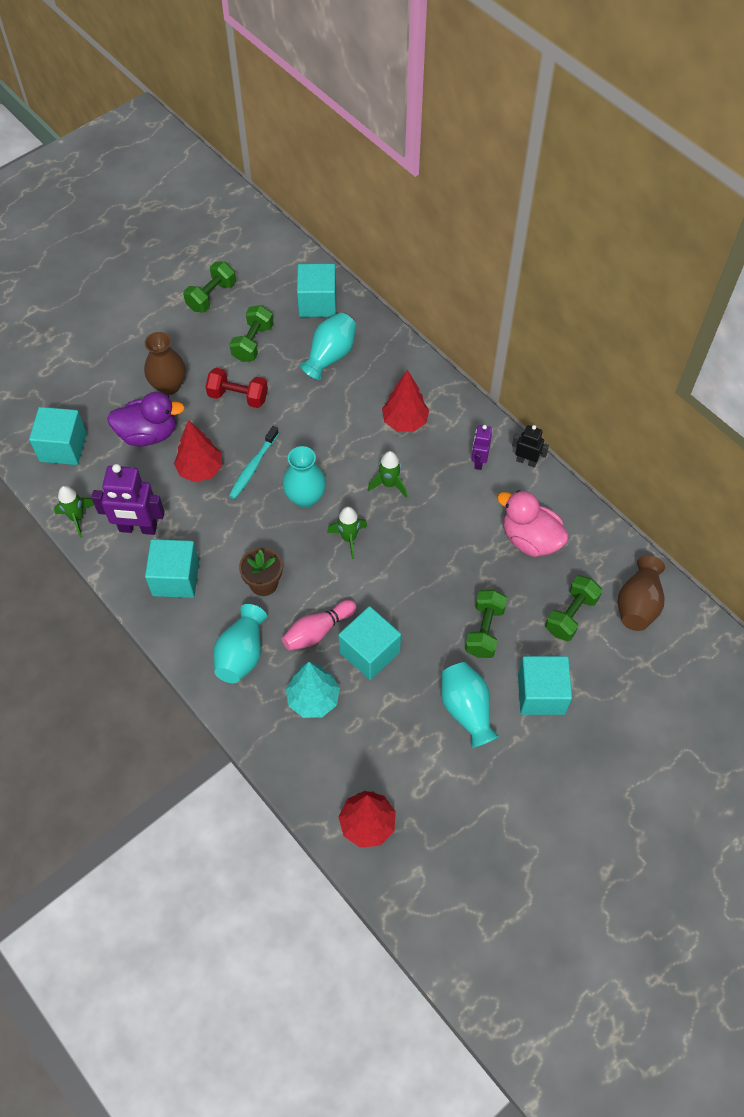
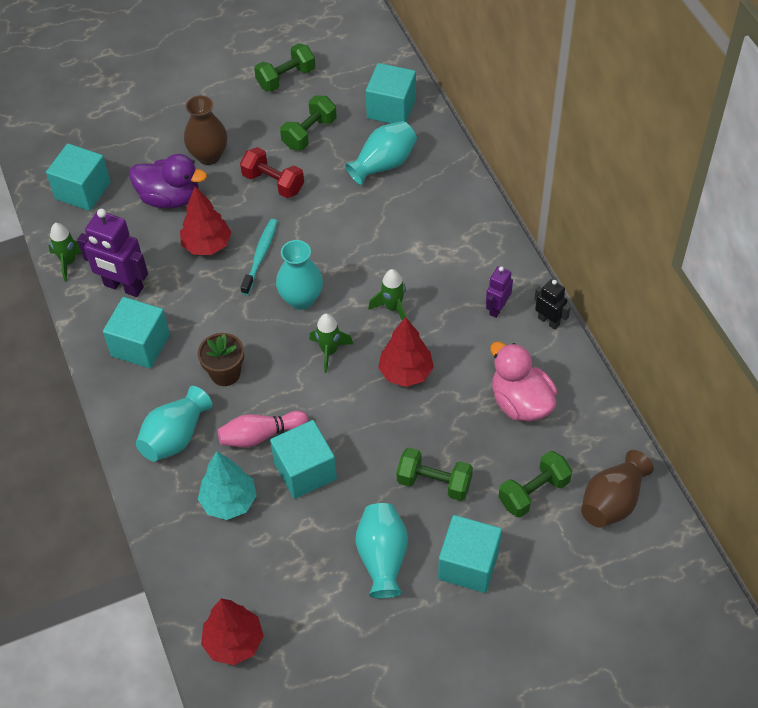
camera: 20 degrees right, 5 degrees down
turquoise toothbrush [229,426,279,499] -> turquoise toothbrush turned 150 degrees clockwise [241,219,278,295]
red tree [382,370,429,432] -> red tree moved to [378,317,434,387]
green dumbbell [465,590,507,658] -> green dumbbell turned 75 degrees clockwise [397,447,473,501]

